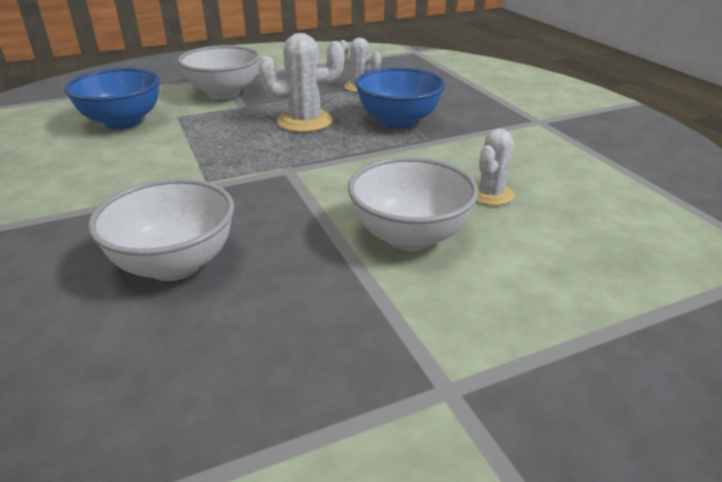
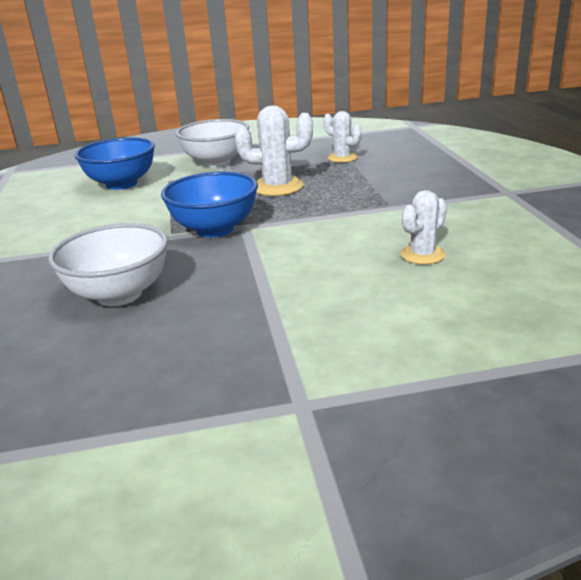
camera: 15 degrees right, 5 degrees down
white bowl [348,157,479,251] -> none
blue bowl [355,67,445,129] -> blue bowl moved to [161,172,258,238]

